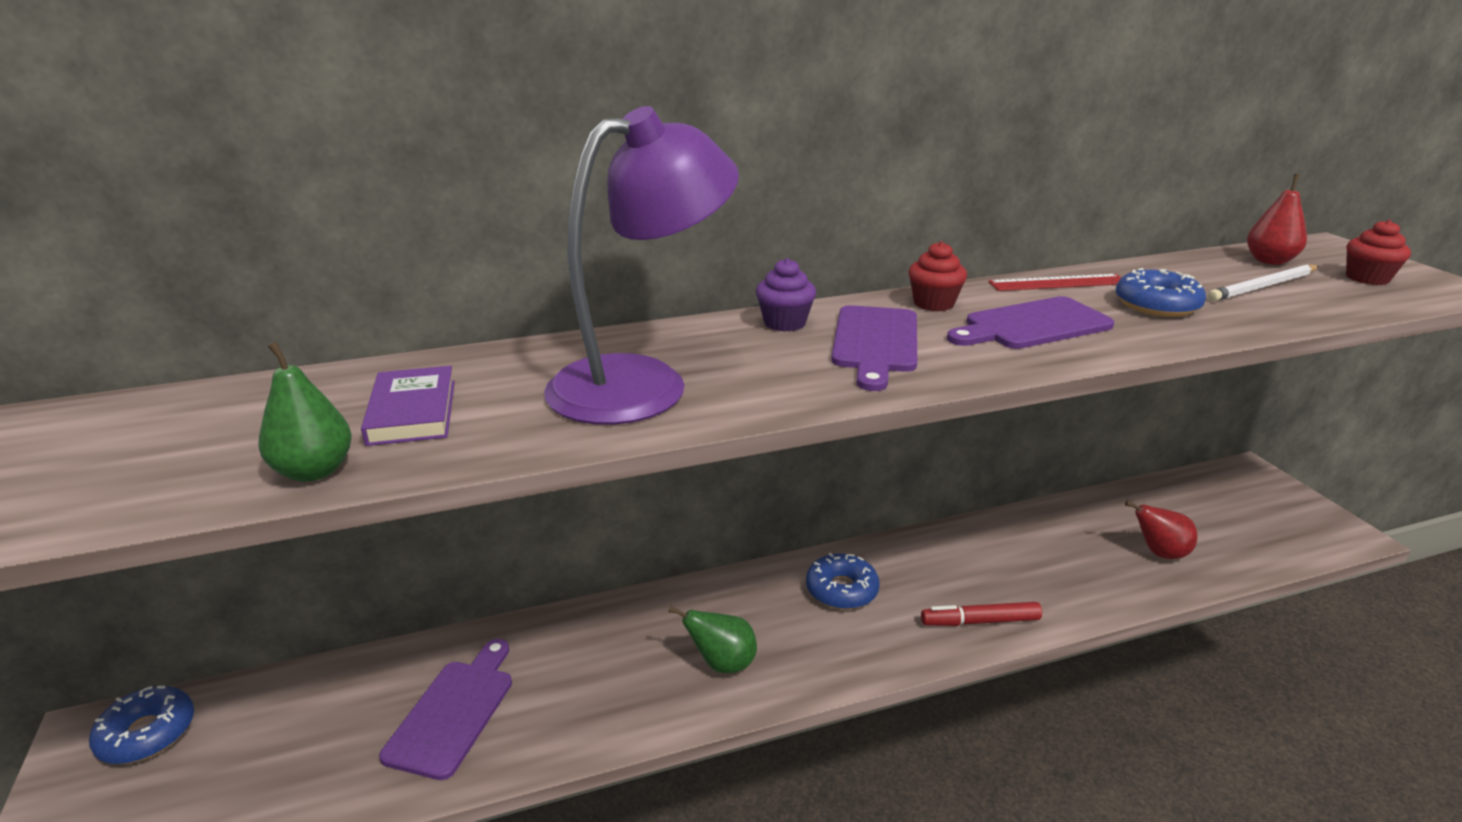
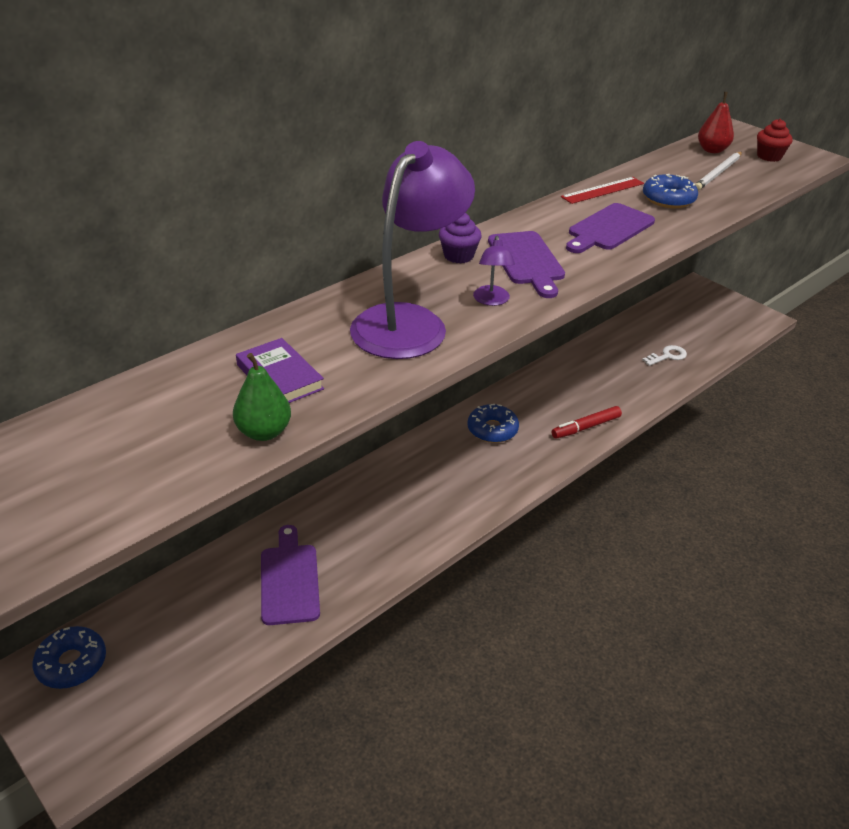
camera: 25 degrees left, 10 degrees up
green pear [668,606,757,673] -> none
red cupcake [908,241,967,311] -> none
red pear [1125,501,1198,559] -> white key [642,345,687,366]
none -> purple lamp [473,236,515,306]

